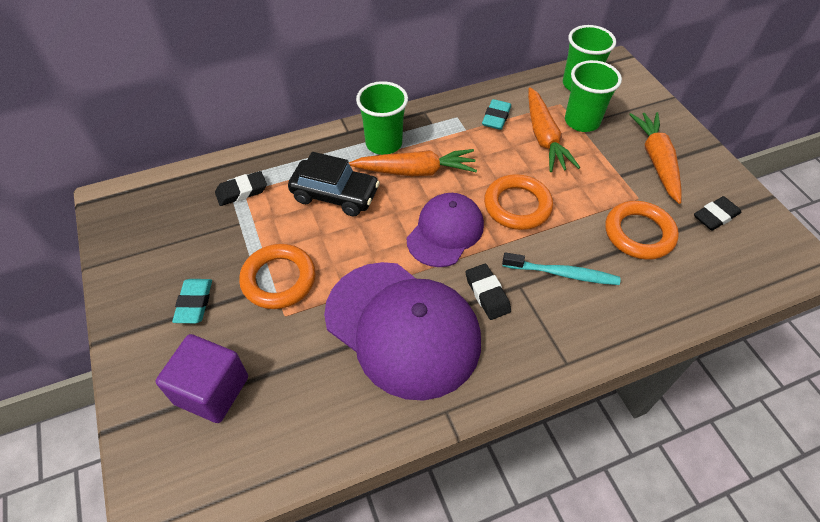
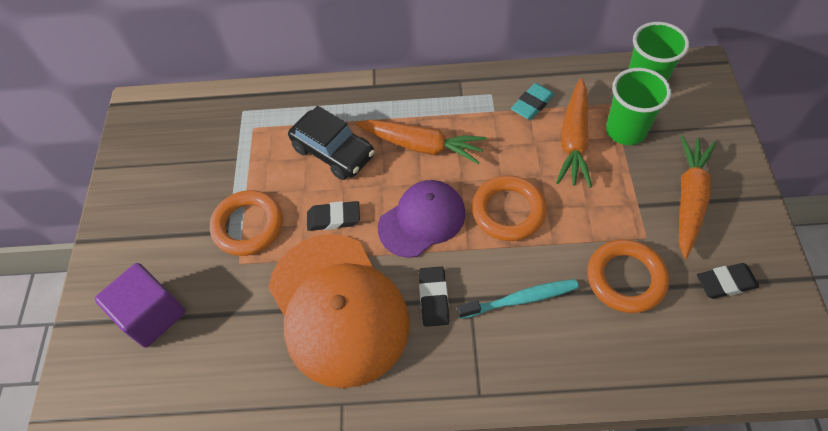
camera: 25 degrees right, 5 degrees up
turquoise eraser [172,279,212,323] -> none
black eraser [215,171,267,206] -> black eraser moved to [307,201,360,231]
purple cap [324,262,481,401] -> orange cap [268,234,410,388]
green cup [356,81,408,155] -> none
turquoise toothbrush [502,252,621,285] -> turquoise toothbrush turned 45 degrees counterclockwise [457,279,579,319]

